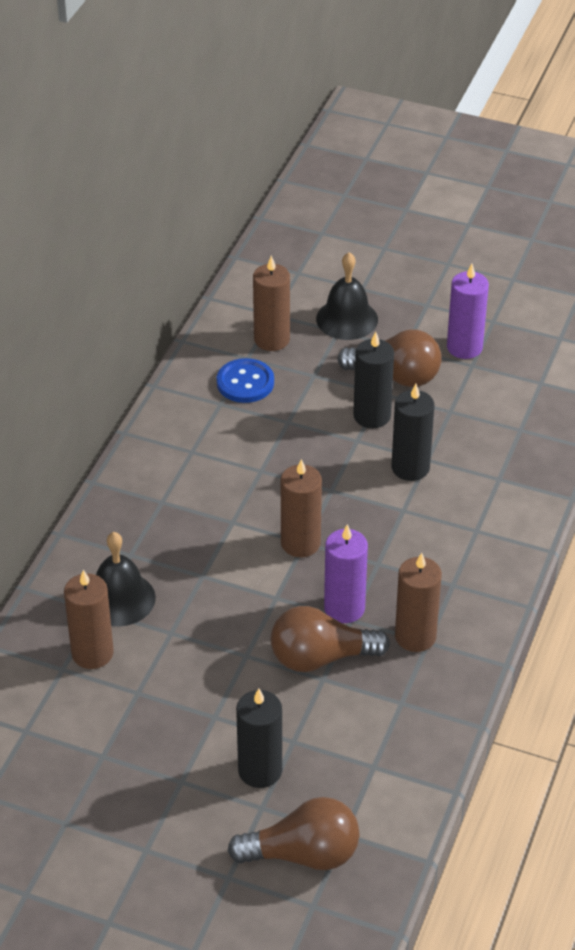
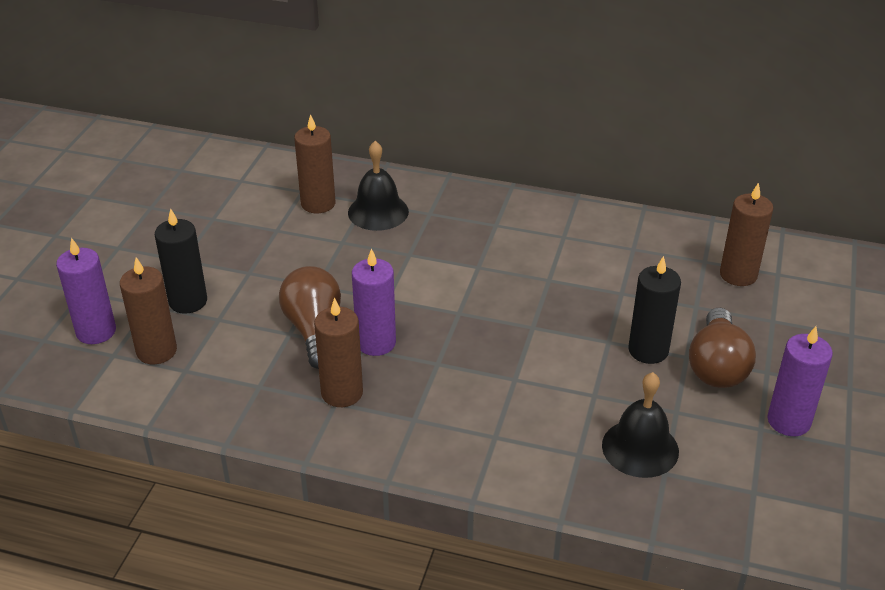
camera: 85 degrees right, 5 degrees down
blue button [217,358,274,403] -> none
brown light bulb [228,797,360,870] -> purple candle [56,237,116,344]
brown candle [281,459,322,557] -> brown candle moved to [120,257,177,364]
black bell [316,252,378,340] -> black bell moved to [602,372,679,478]
black candle [392,384,434,481] -> none

